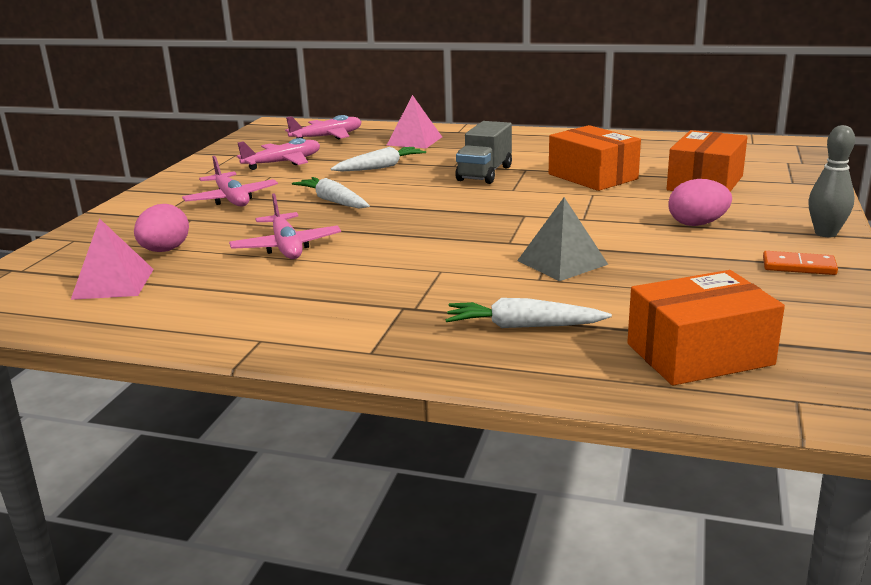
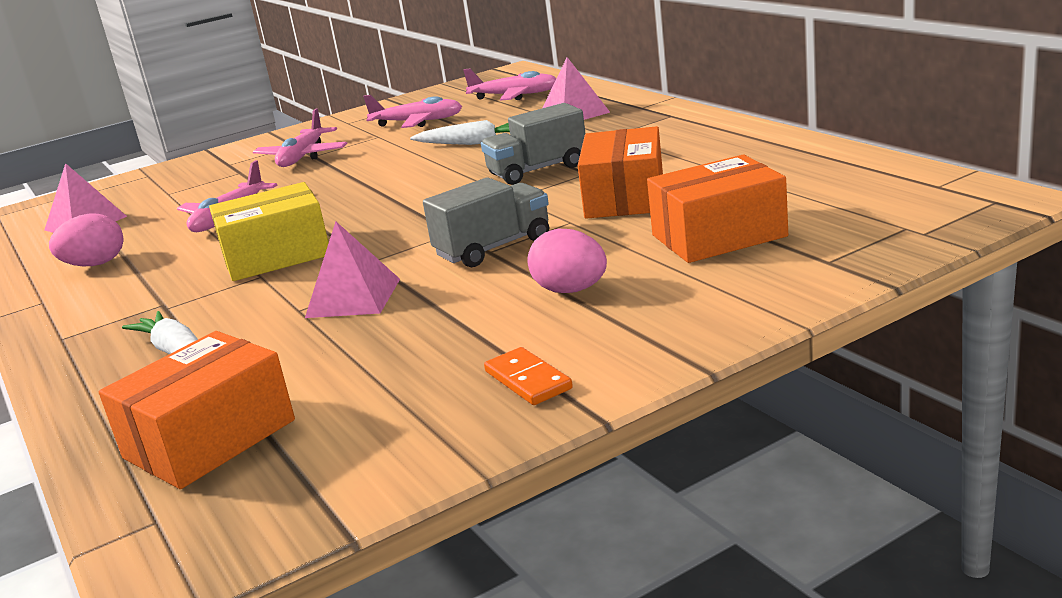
camera: 45 degrees right, 0 degrees up
pink egg [134,204,189,252] -> pink egg moved to [49,213,124,266]
white carrot [292,177,370,208] -> none
grey pyramid [517,197,608,281] -> pink pyramid [305,221,400,318]
orange box [627,270,785,386] -> orange box turned 75 degrees counterclockwise [99,331,295,489]
grey bowling pin [808,125,855,237] -> none
none -> yellow box [209,182,329,281]
none -> grey truck [423,177,549,267]

